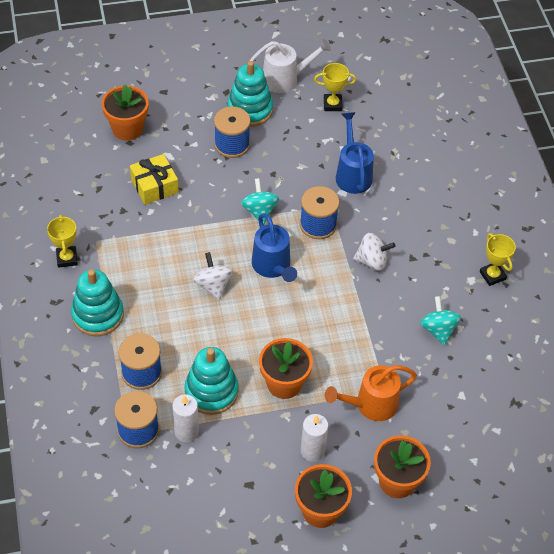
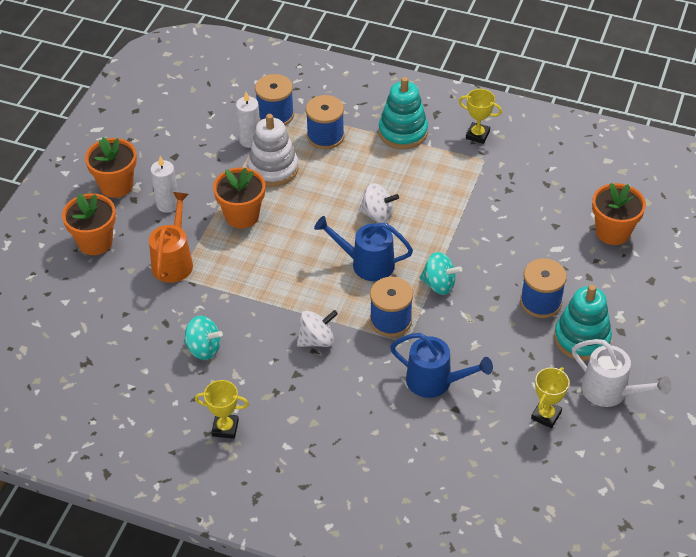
camera: 125 degrees right, 5 degrees down
yellow gift [130,154,179,205] -> none
turquoise stacking toy [185,347,239,415] -> white stacking toy [248,114,298,187]
white watering can [250,39,331,93] -> white watering can turned 75 degrees counterclockwise [572,339,672,407]
white spinning top [353,233,396,271] -> white spinning top turned 150 degrees counterclockwise [297,310,338,347]

